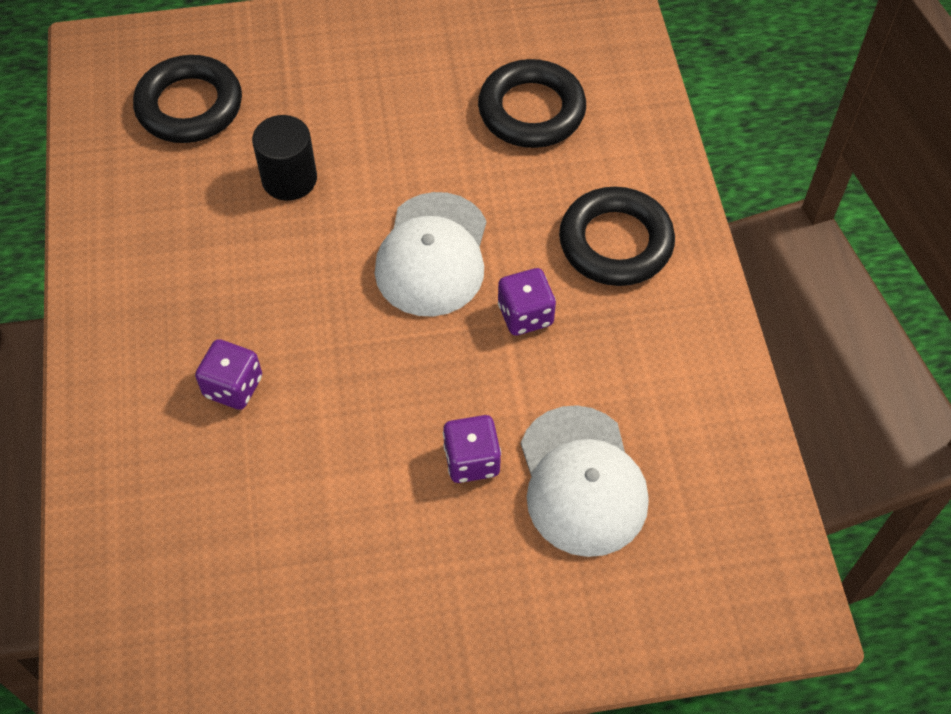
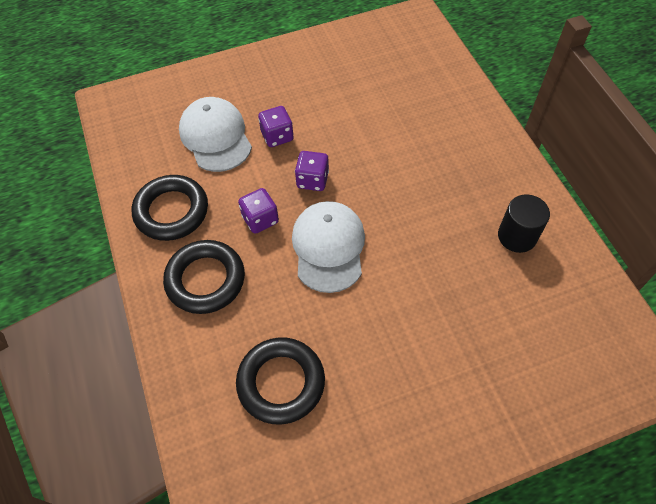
camera: 170 degrees right, 0 degrees up
black ring [133,55,242,143] -> black ring moved to [132,175,208,241]
purple dice [195,339,262,410] -> purple dice moved to [295,151,329,191]
black cylinder [252,115,317,201] -> black cylinder moved to [498,194,550,253]

